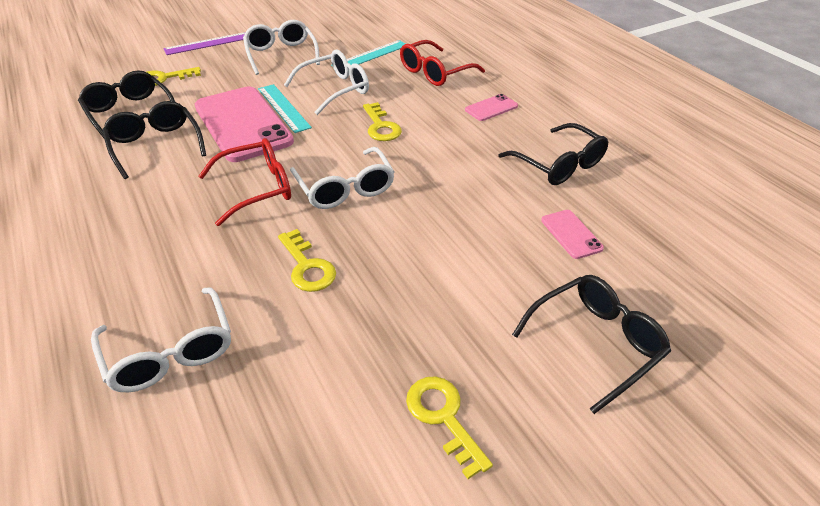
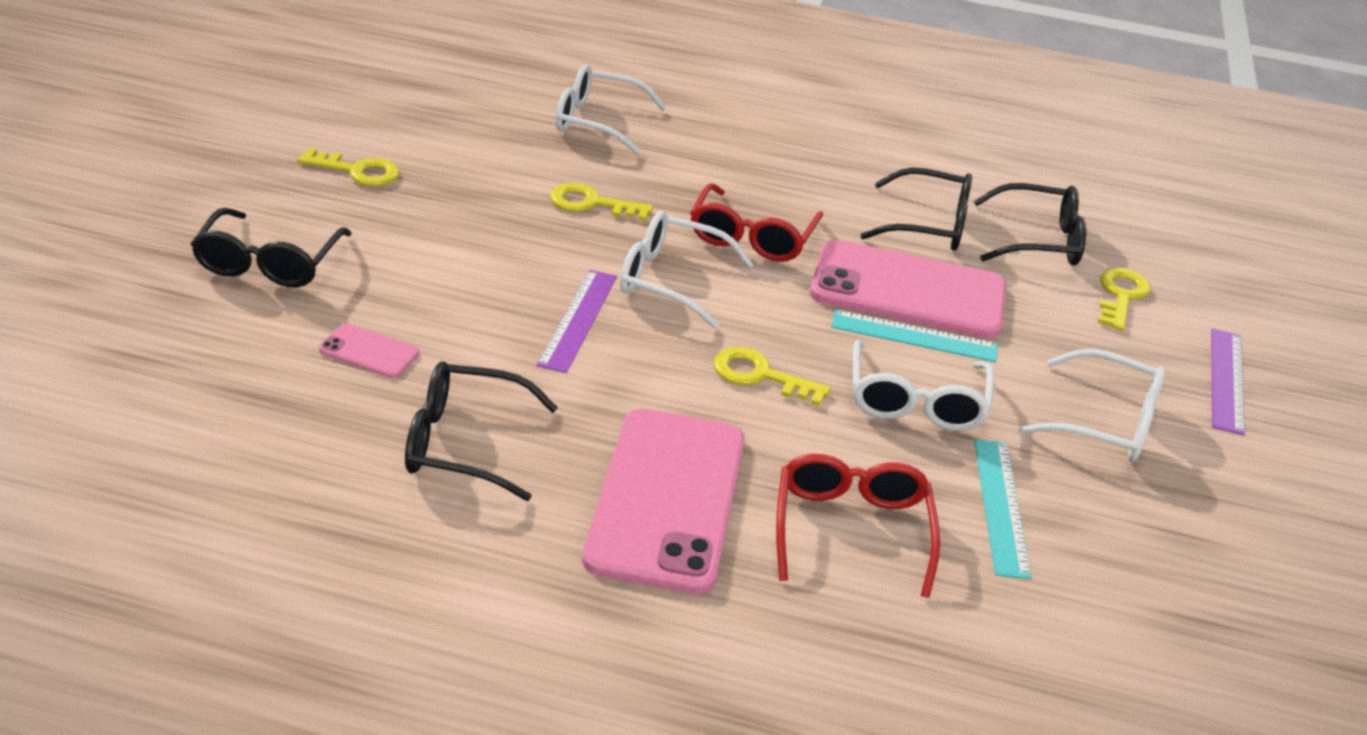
camera: 130 degrees right, 5 degrees down
pink phone [465,94,518,121] -> pink phone [582,409,745,594], size x2.32
none -> purple ruler [536,270,617,373]

